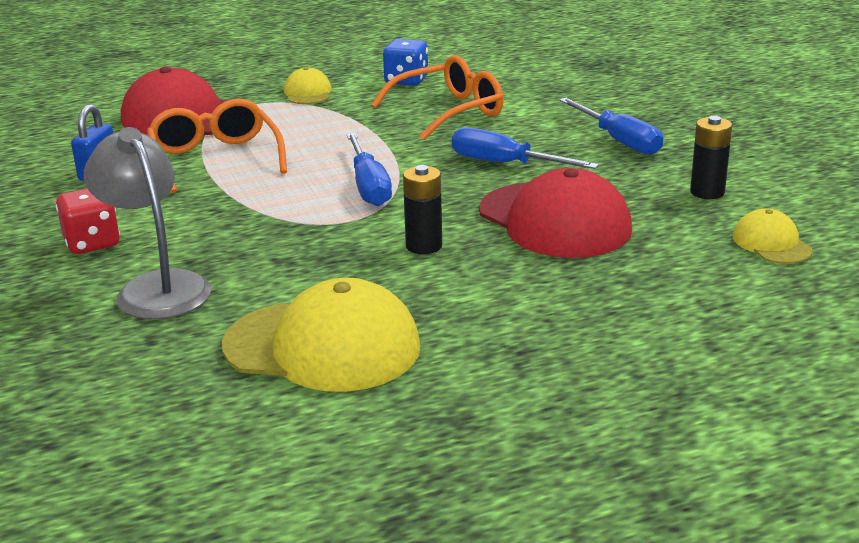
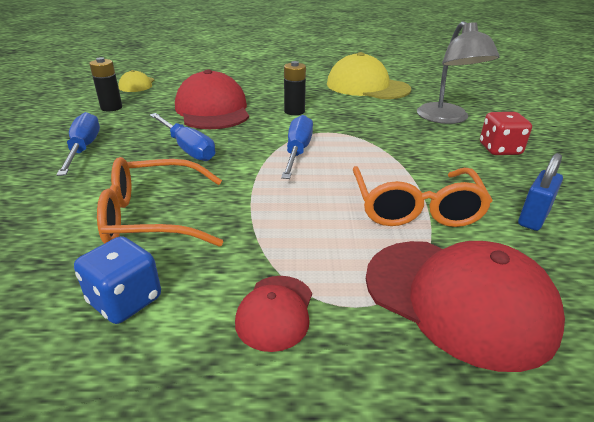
camera: 160 degrees left, 5 degrees up
yellow cap [284,67,332,104] -> red cap [235,276,312,352]

